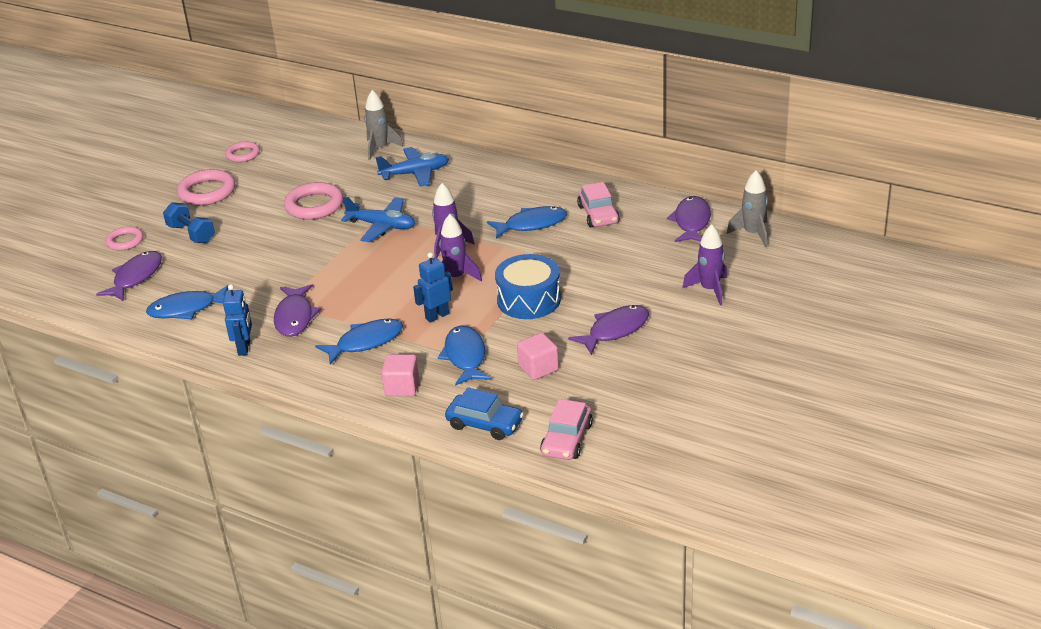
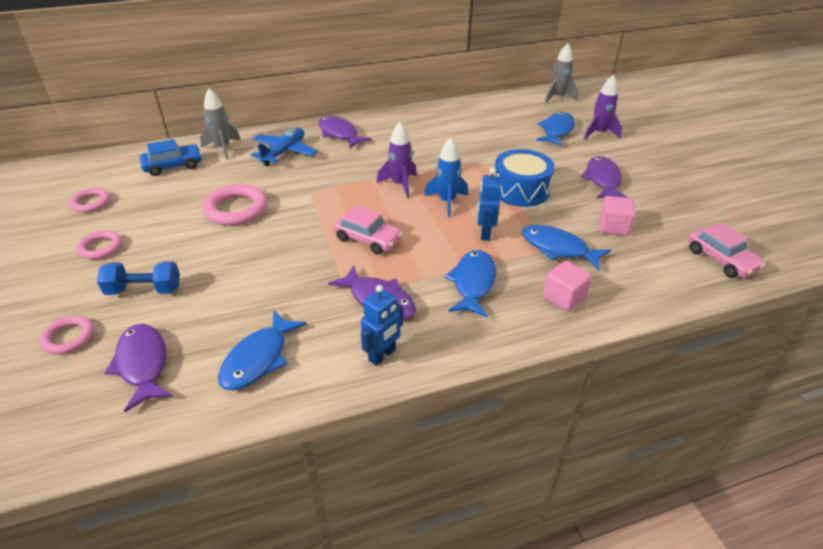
camera: 50 degrees left, 5 degrees up
pink ring [177,169,235,205] -> pink ring [77,230,122,259], size x0.61
blue robot [223,284,252,356] -> blue robot turned 90 degrees clockwise [361,285,403,366]
blue plane [341,196,415,242] -> none
purple rocket [439,214,482,282] -> blue rocket [424,138,468,217]
blue car [445,388,524,440] -> blue car moved to [140,139,202,176]
blue fish [487,206,567,239] -> blue fish moved to [536,112,575,147]
pink car [577,182,620,227] -> pink car moved to [333,205,403,255]
purple fish [667,196,711,242] -> purple fish moved to [319,116,372,148]

